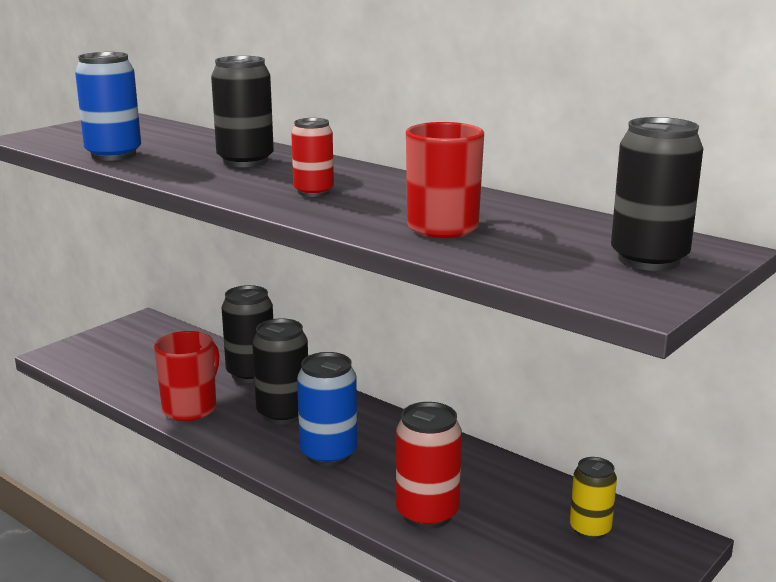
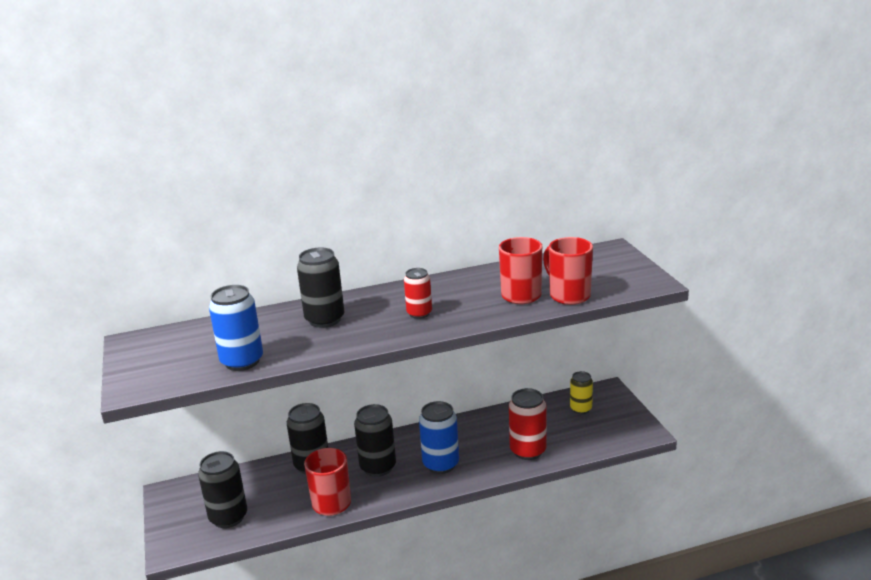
camera: 55 degrees left, 5 degrees up
black can [611,117,703,271] -> black can moved to [198,451,247,528]
none -> red mug [543,237,593,305]

